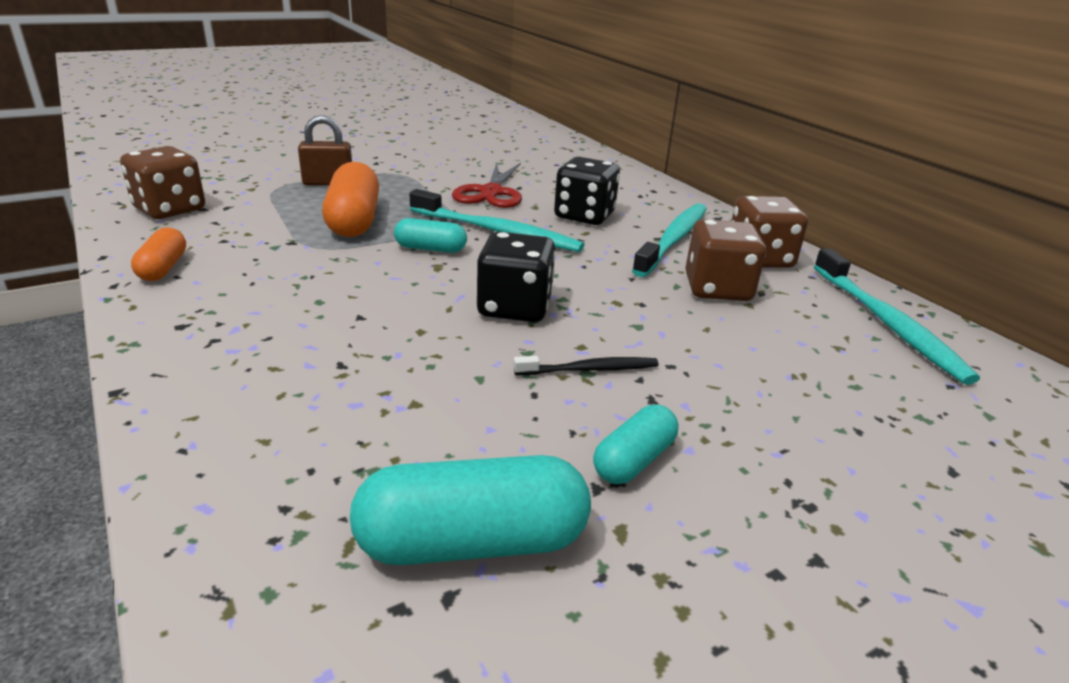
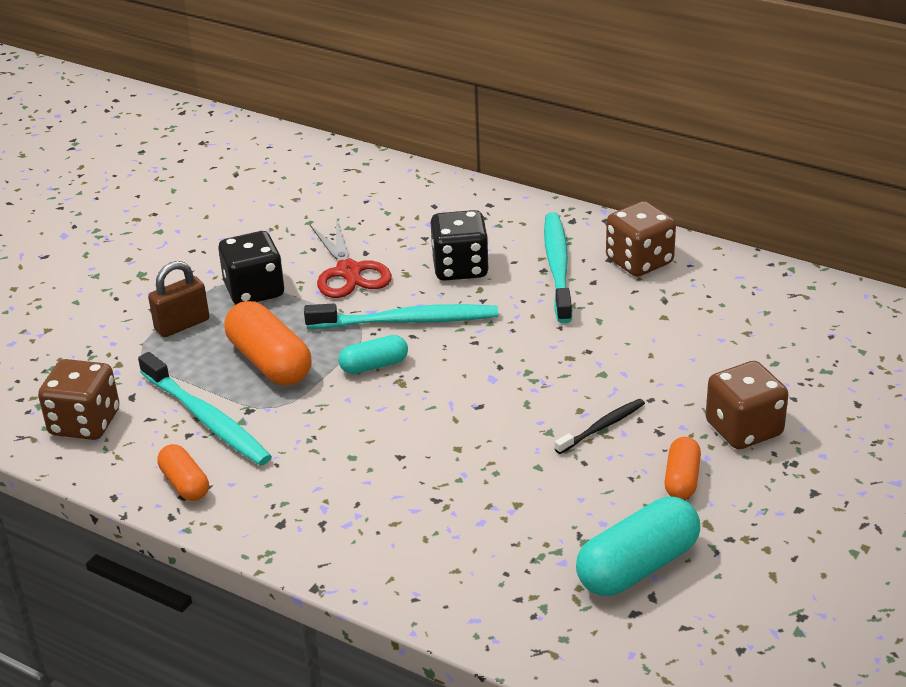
camera: 25 degrees left, 5 degrees up
black dice [477,232,556,322] -> black dice moved to [218,231,284,304]
turquoise capsule [593,405,678,484] -> orange capsule [664,437,701,500]
brown dice [686,219,766,301] -> brown dice moved to [706,361,788,449]
turquoise toothbrush [814,249,980,385] -> turquoise toothbrush moved to [138,352,272,466]

